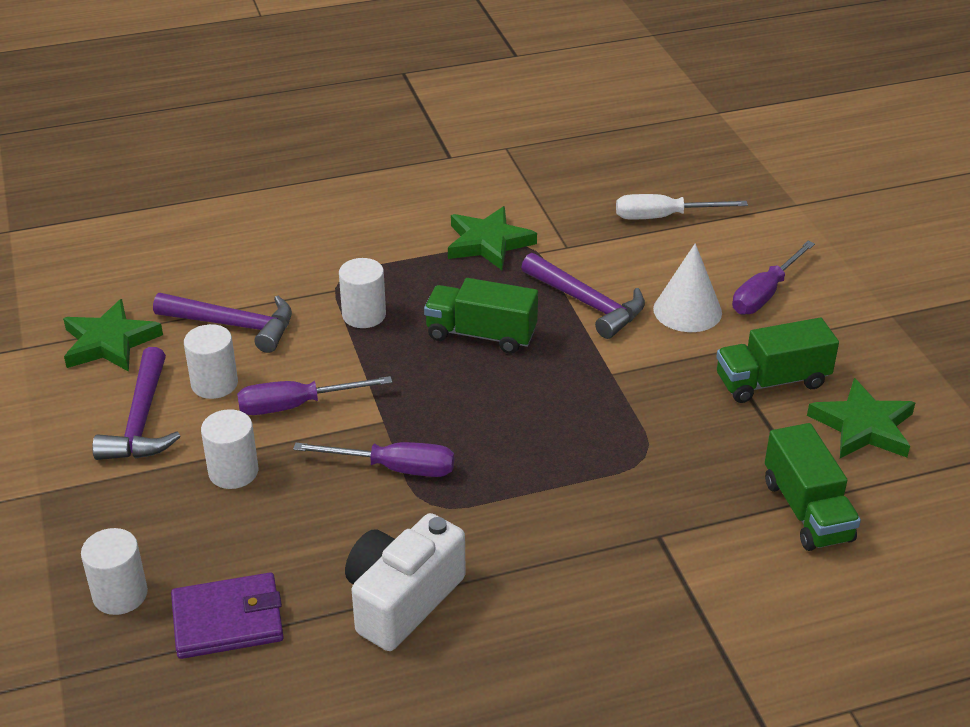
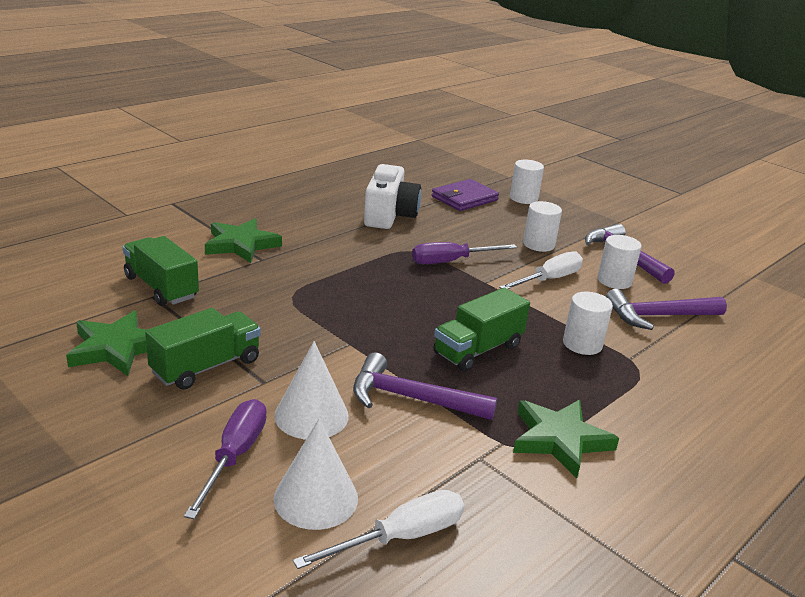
camera: 150 degrees right, 10 degrees down
green star [63,299,163,372] -> green star moved to [205,218,282,263]
purple screwdriver [237,376,392,415] -> white screwdriver [499,251,583,289]
green truck [424,278,538,354] -> green truck turned 150 degrees clockwise [433,288,530,372]
none -> white cone [273,418,358,530]

